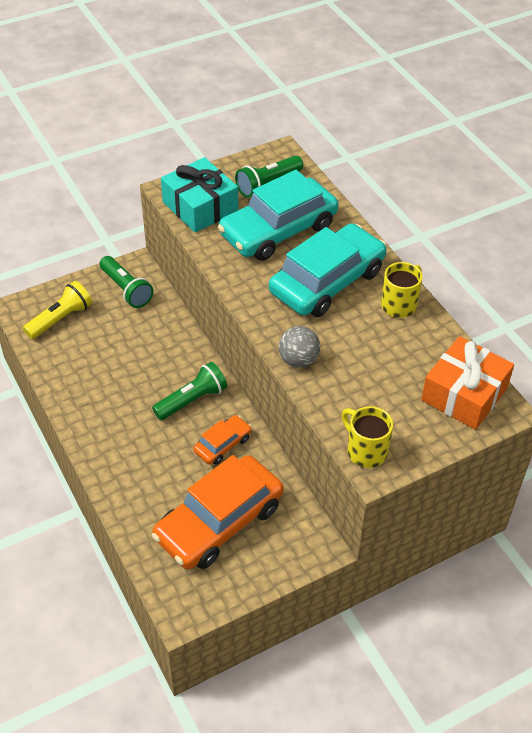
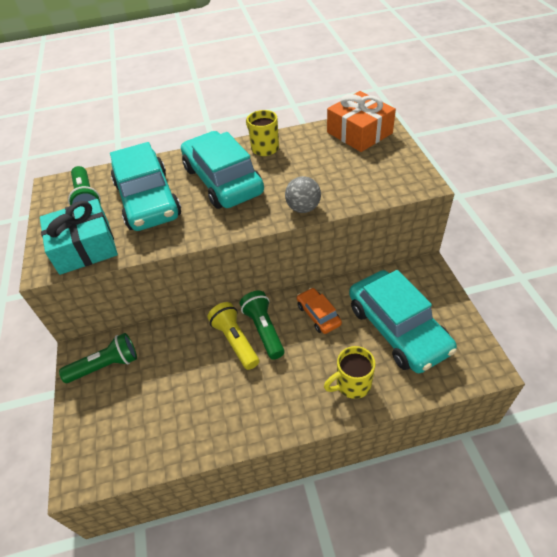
camera: 70 degrees left, 0 degrees up
yellow flashlight [23,281,92,339] -> yellow flashlight moved to [207,302,259,370]
orange car [152,455,284,569] -> turquoise car [349,270,457,373]
yellow mug [341,406,393,468] -> yellow mug moved to [324,346,375,399]

